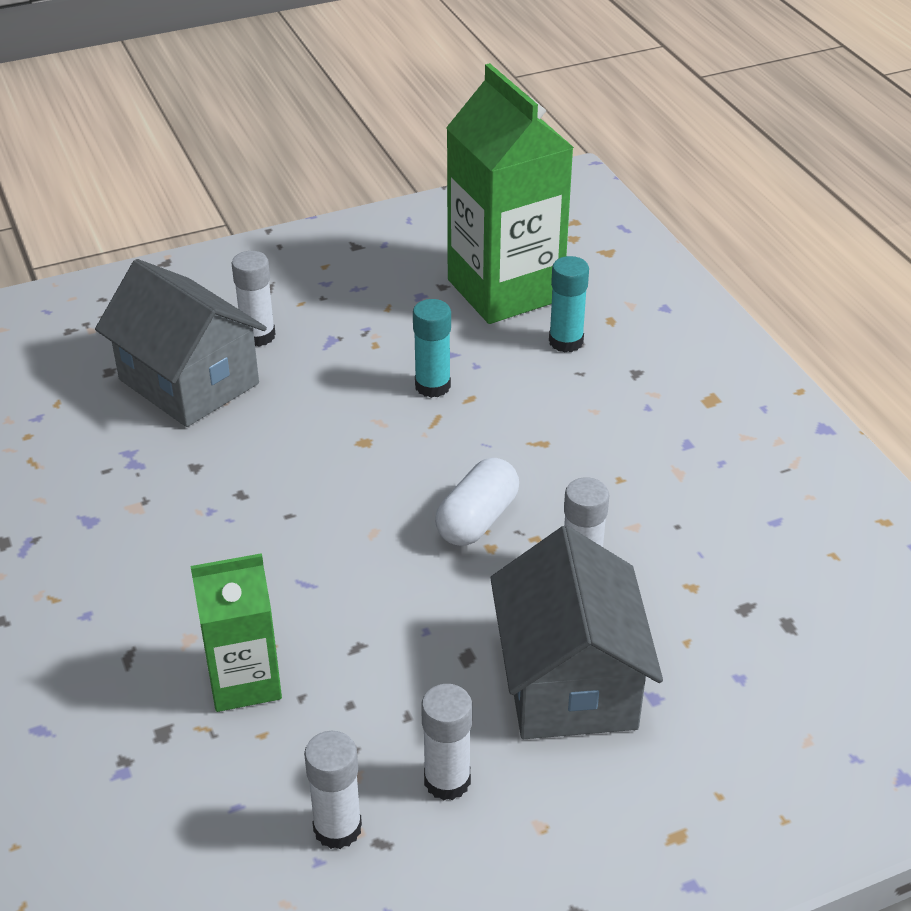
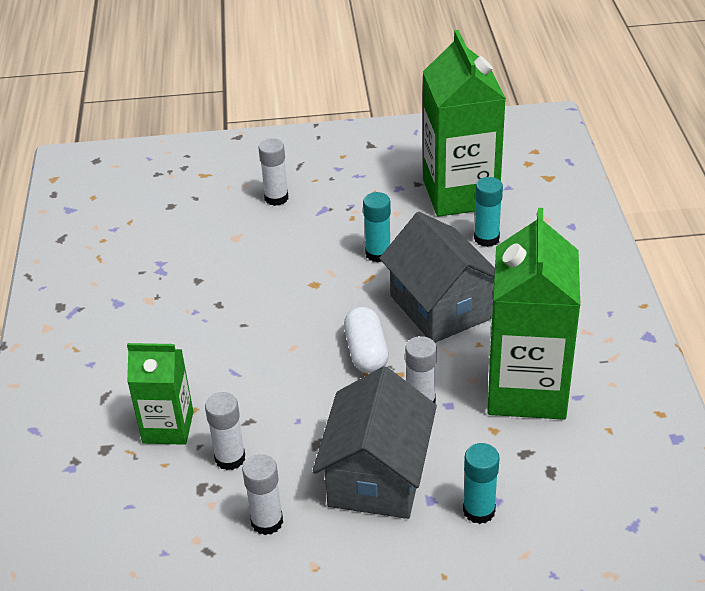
camera: 20 degrees right, 0 degrees up
grey house [95,259,267,427] -> grey house moved to [379,212,495,343]
white glue stick [304,731,362,849] -> white glue stick moved to [205,392,245,470]
white capsule [435,458,519,546] -> white capsule turned 60 degrees counterclockwise [344,307,389,373]
none -> turquoise glue stick [463,443,500,524]
none -> green carton [487,208,580,420]

